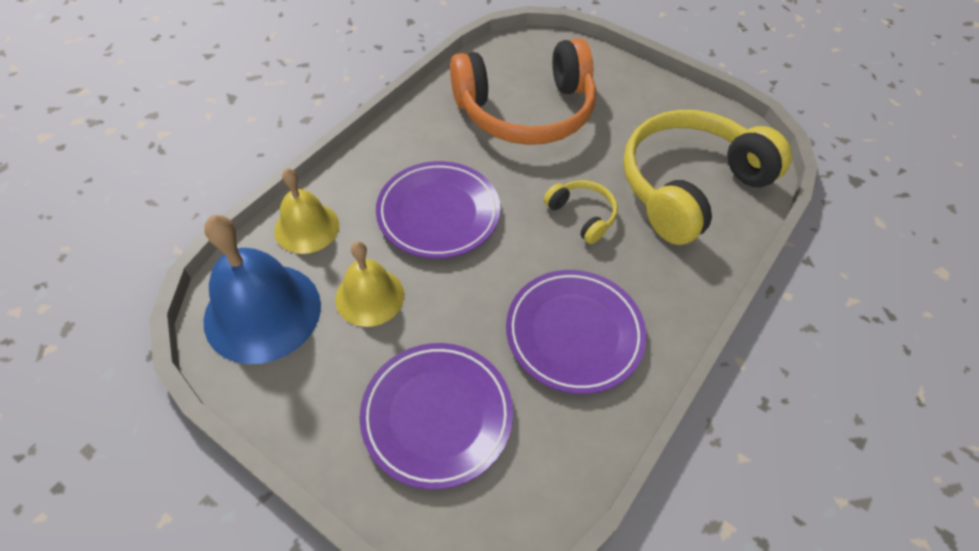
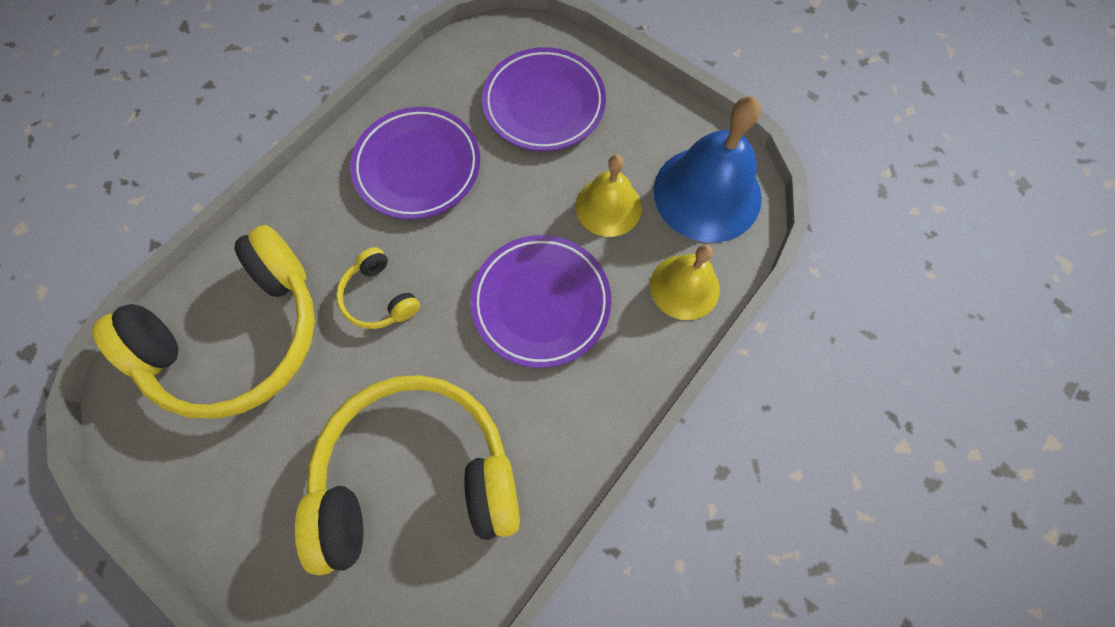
camera: 175 degrees left, 15 degrees up
orange headphones [450,38,596,145] -> yellow headphones [295,375,520,575]

